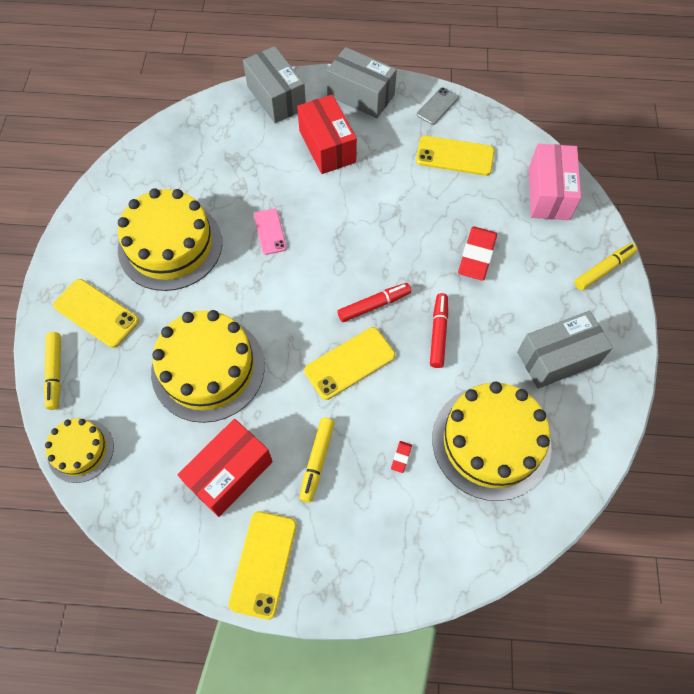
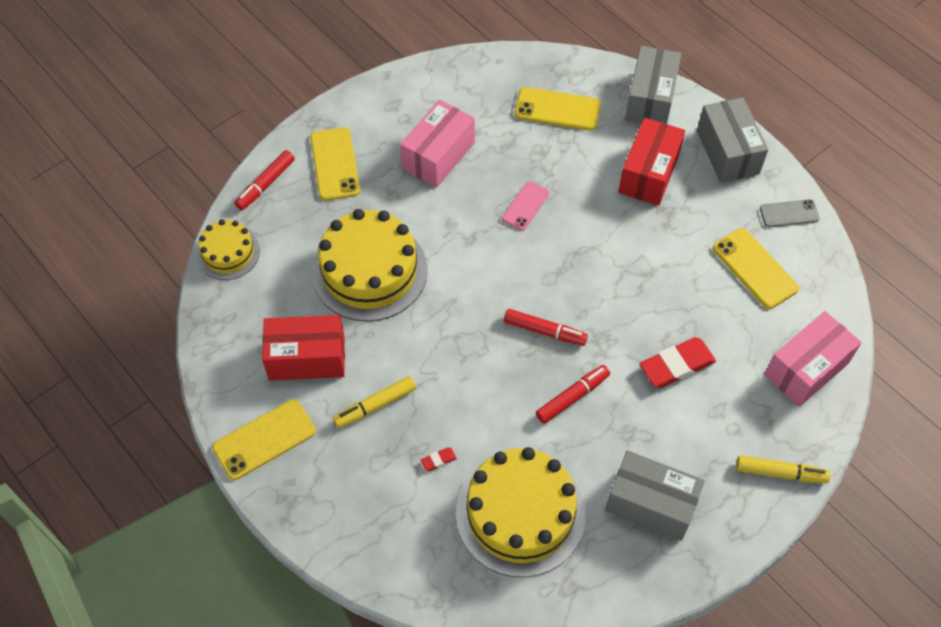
camera: 45 degrees right, 5 degrees down
yellow marker [44,332,61,410] -> red marker [234,150,295,210]
yellow cake [118,188,222,291] -> pink box [400,100,475,188]
yellow phone [304,327,395,400] -> yellow phone moved to [515,87,601,131]

